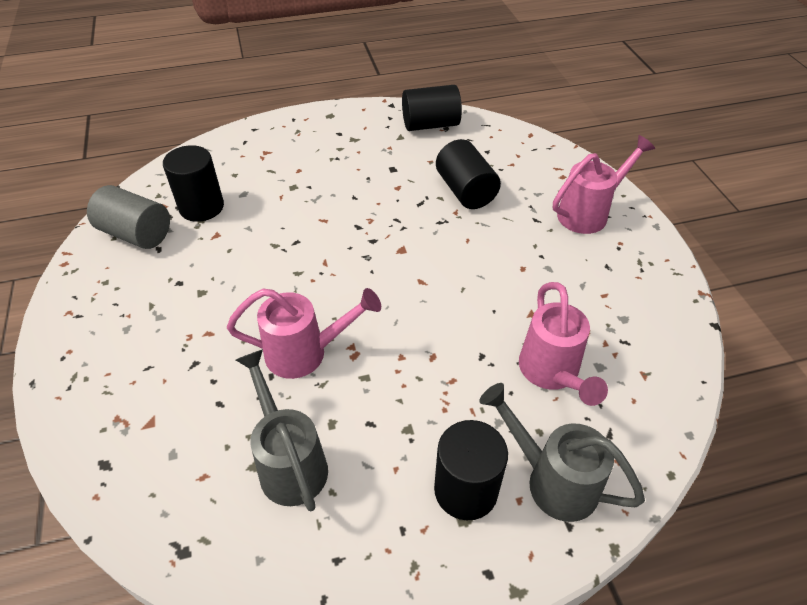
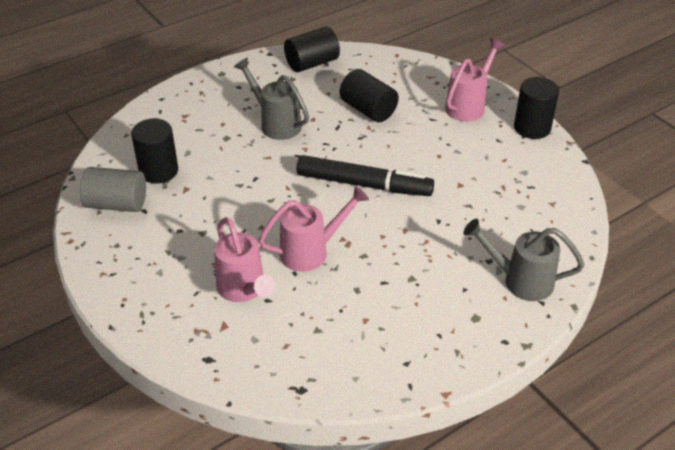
camera: 20 degrees left, 5 degrees down
grey watering can [236,349,328,511] -> grey watering can moved to [234,57,309,140]
black cylinder [434,420,508,520] -> black cylinder moved to [514,77,559,139]
pink watering can [519,282,608,406] -> pink watering can moved to [214,217,275,302]
none -> black marker [297,155,434,196]

